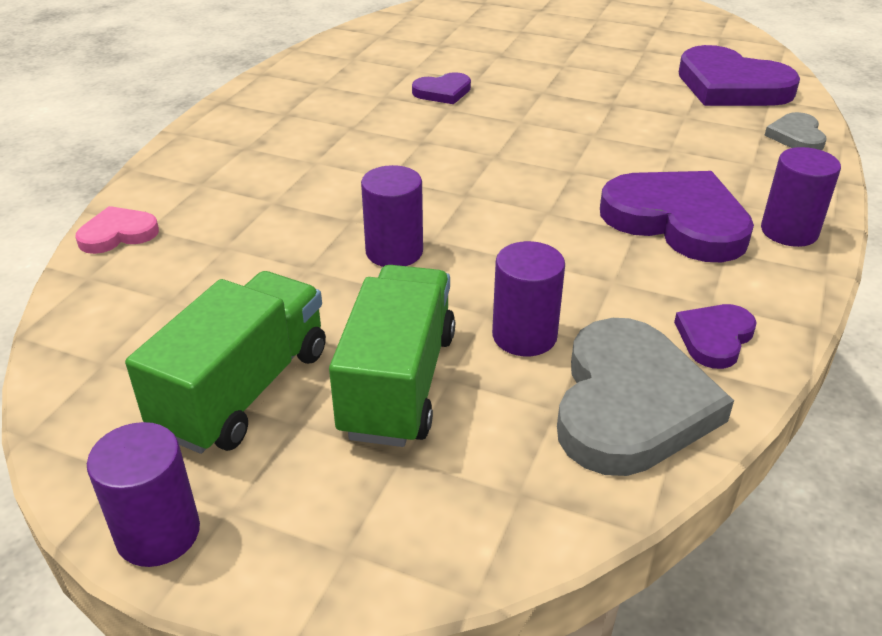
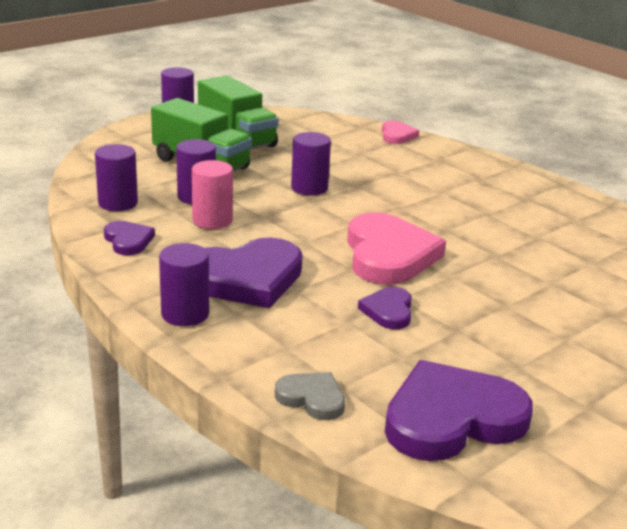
camera: 115 degrees right, 10 degrees down
purple heart [412,72,471,104] -> purple heart moved to [358,287,412,329]
grey heart [557,318,734,476] -> purple cylinder [95,144,138,211]
none -> pink cylinder [192,160,233,229]
none -> pink heart [347,212,446,285]

